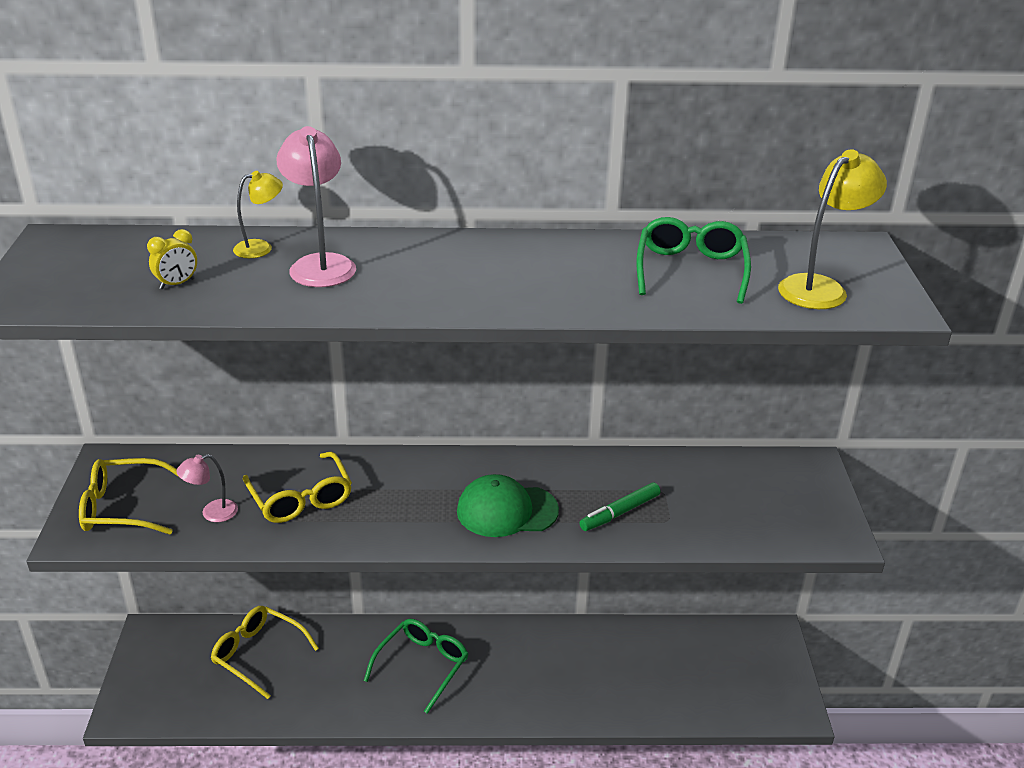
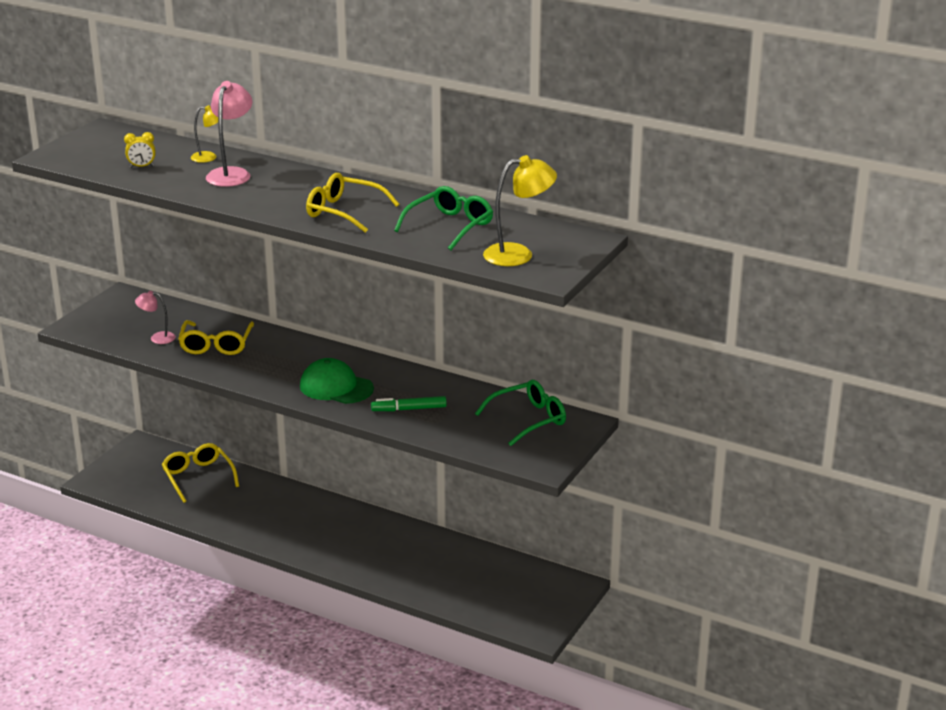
camera: 30 degrees right, 5 degrees down
yellow glasses [79,458,179,535] -> yellow glasses moved to [306,173,399,233]
green glasses [364,619,468,714] -> green glasses moved to [475,380,566,446]

